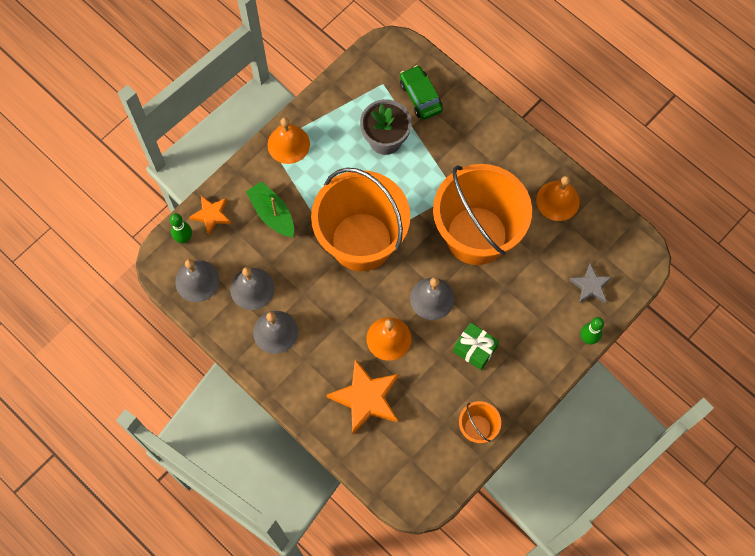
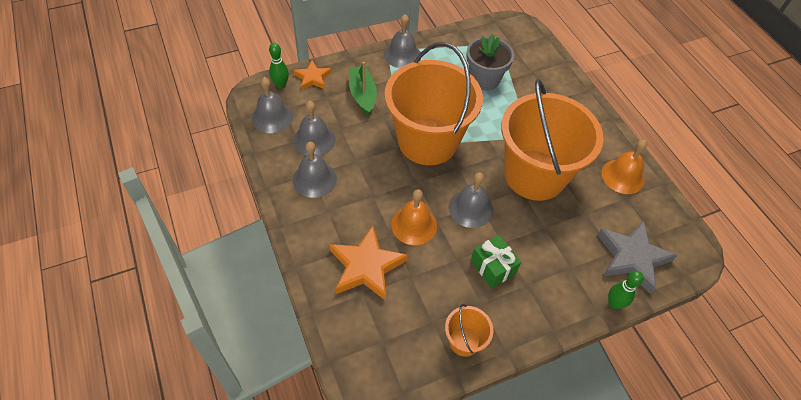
camera: 20 degrees right, 15 degrees down
orange bell [267,117,310,164] -> grey bell [384,14,421,68]
green car [400,65,443,120] -> none
grey star [569,264,612,304] -> grey star [598,220,678,294], size x1.70

